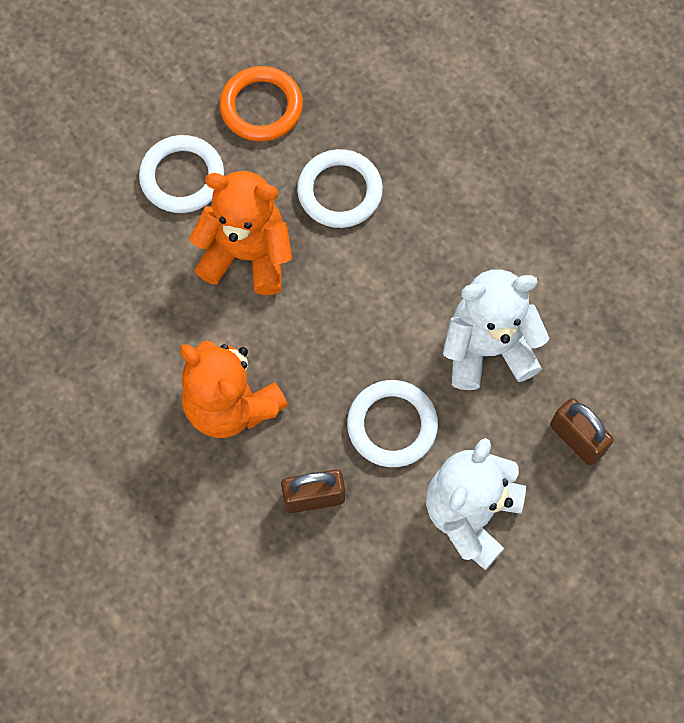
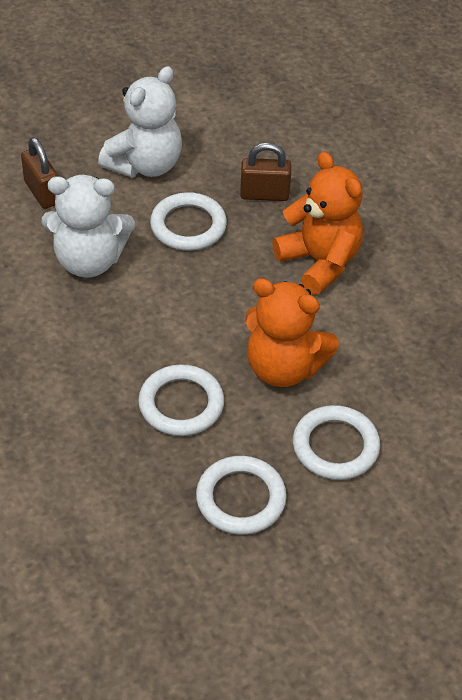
camera: 170 degrees left, 20 degrees down
orange ring [219,66,303,142] -> white ring [196,456,287,535]

